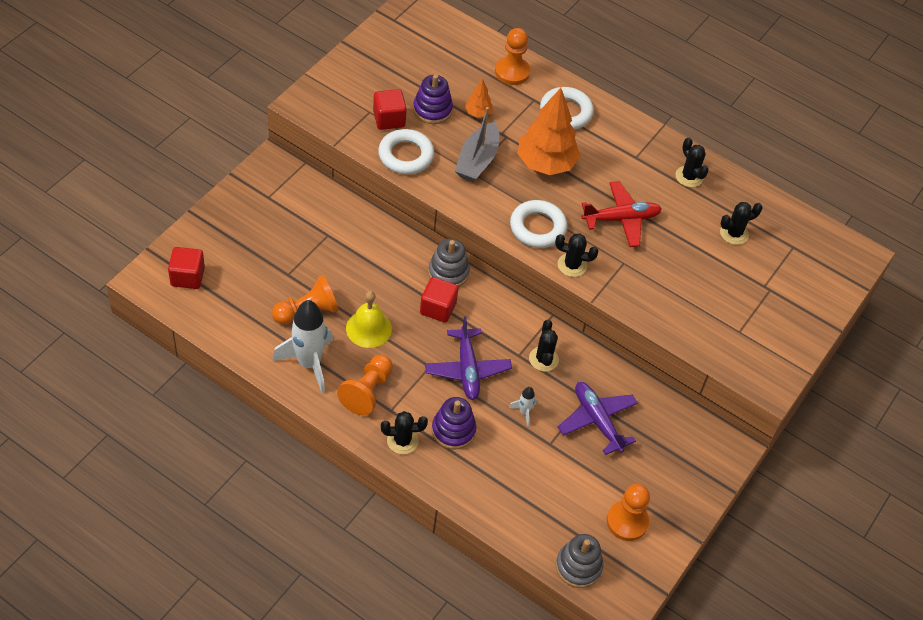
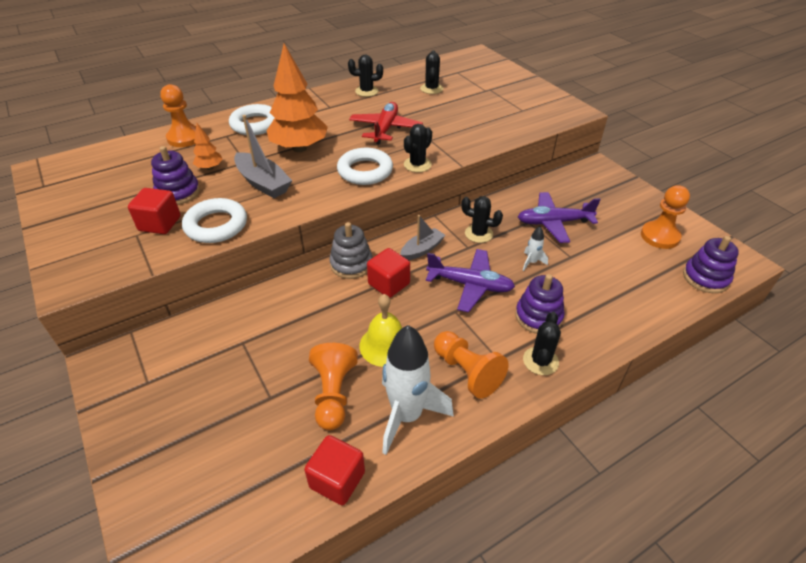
camera: 60 degrees left, 10 degrees down
red cube [168,247,205,289] -> red cube moved to [304,435,365,506]
grey stacking toy [556,534,603,588] -> purple stacking toy [683,236,739,293]
none -> grey boat [400,215,445,260]

